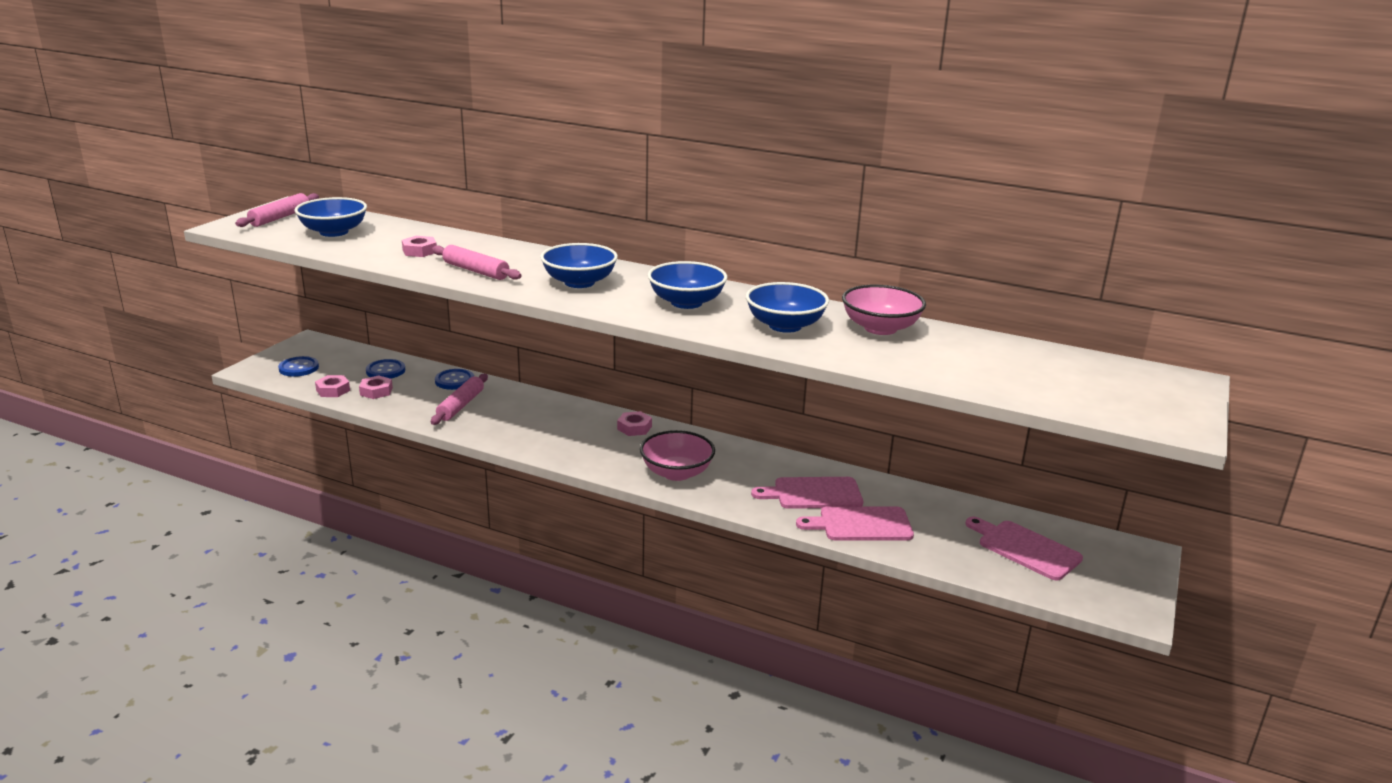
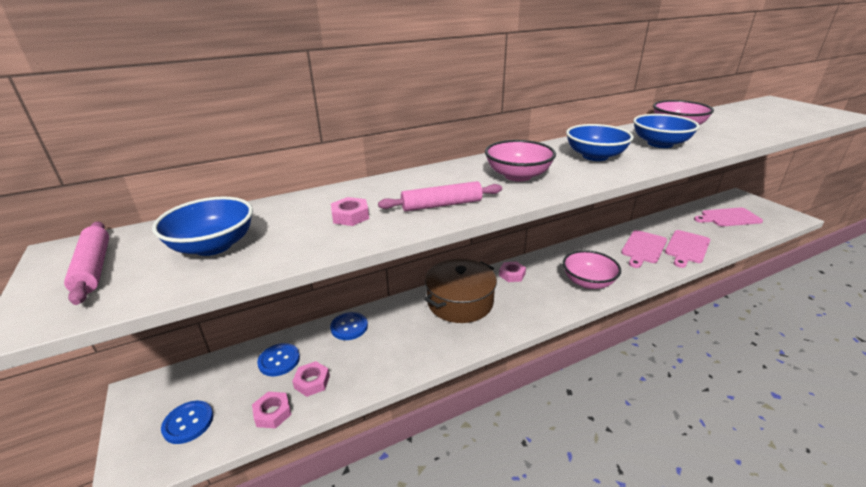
camera: 50 degrees left, 5 degrees up
pink rolling pin [431,374,488,425] -> none
blue bowl [540,243,618,288] -> pink bowl [485,140,556,182]
none -> brown pot [424,259,497,323]

